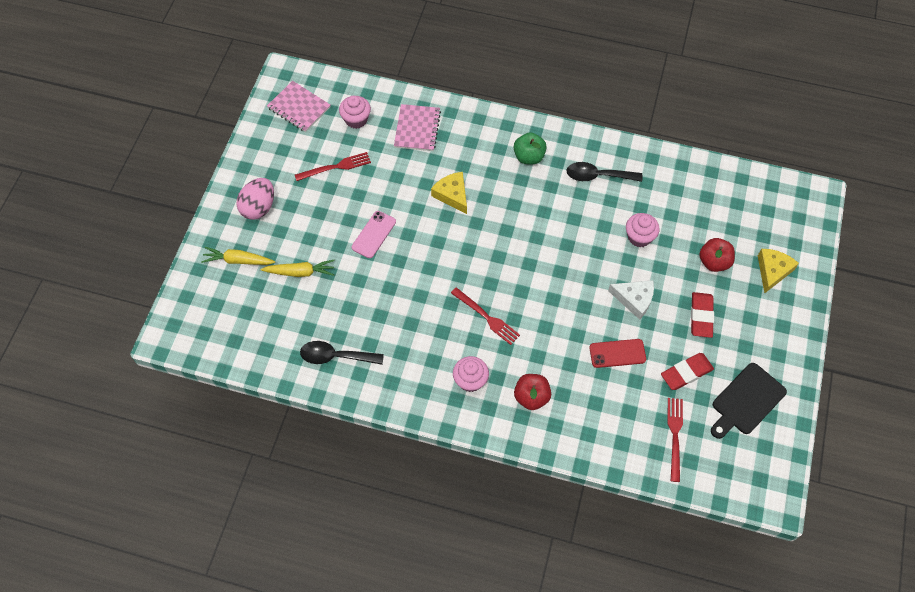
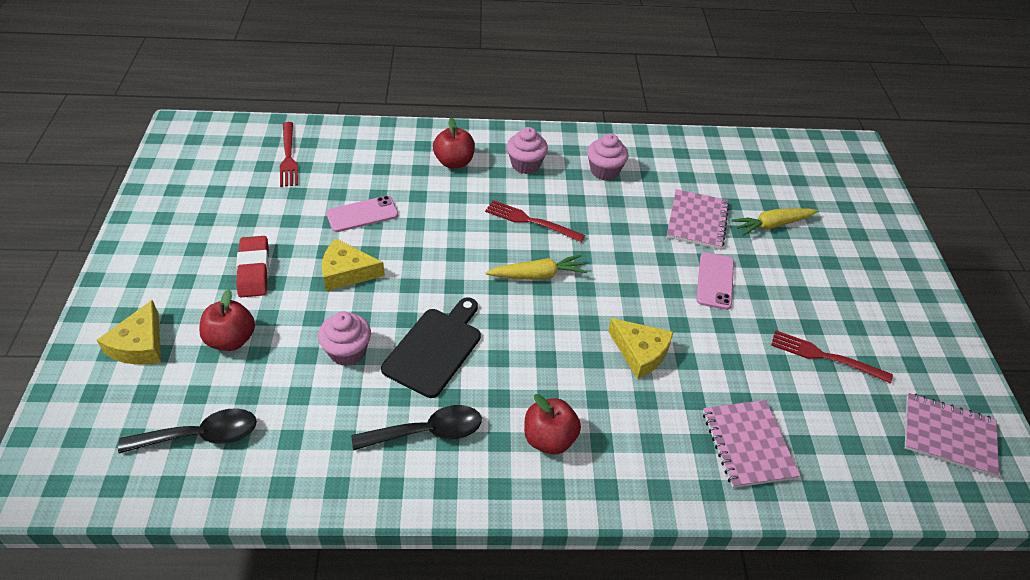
camera: 160 degrees right, 15 degrees down
yellow carrot [201,247,275,265] -> yellow carrot moved to [485,255,587,280]
pink egg [237,178,274,220] -> none
red fork [295,152,371,181] -> red fork turned 60 degrees clockwise [771,330,893,383]
black spoon [300,341,384,365] -> black spoon moved to [118,408,257,453]
pink cupcake [339,96,371,129] -> pink cupcake moved to [587,133,628,180]
green apple [514,132,547,164] -> red apple [524,394,581,454]
red phone [589,339,646,368] -> pink phone [326,196,398,232]
white cheese [608,280,654,320] -> yellow cheese [322,239,385,291]
red eraser [661,353,714,390] -> none
black cutting board [711,363,787,439] -> black cutting board moved to [381,297,481,398]
none -> pink notebook [667,189,729,249]

